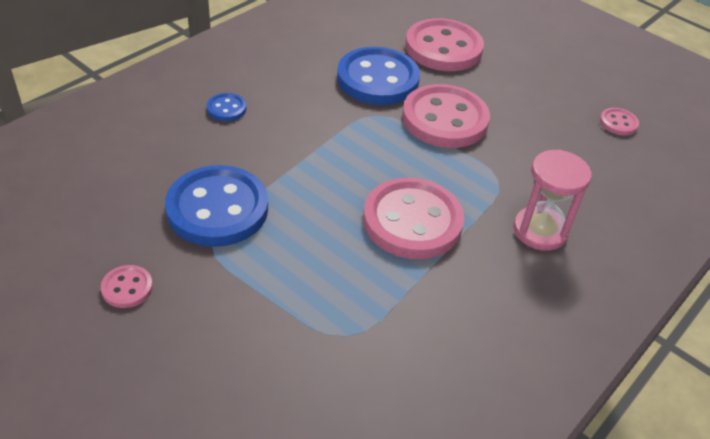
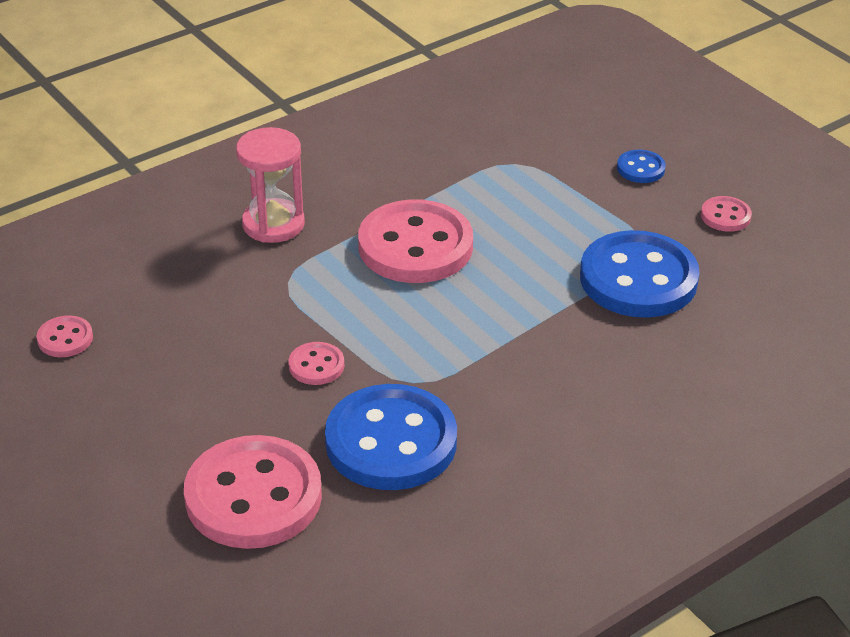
camera: 165 degrees left, 5 degrees down
blue button [207,93,247,121] -> blue button moved to [617,150,666,183]
pink button [402,84,490,148] -> pink button [289,342,344,385], size x0.44

